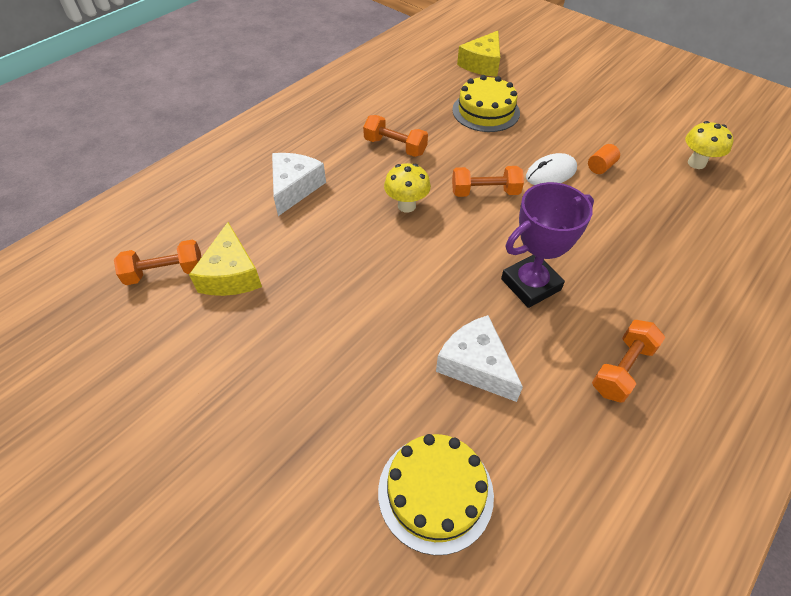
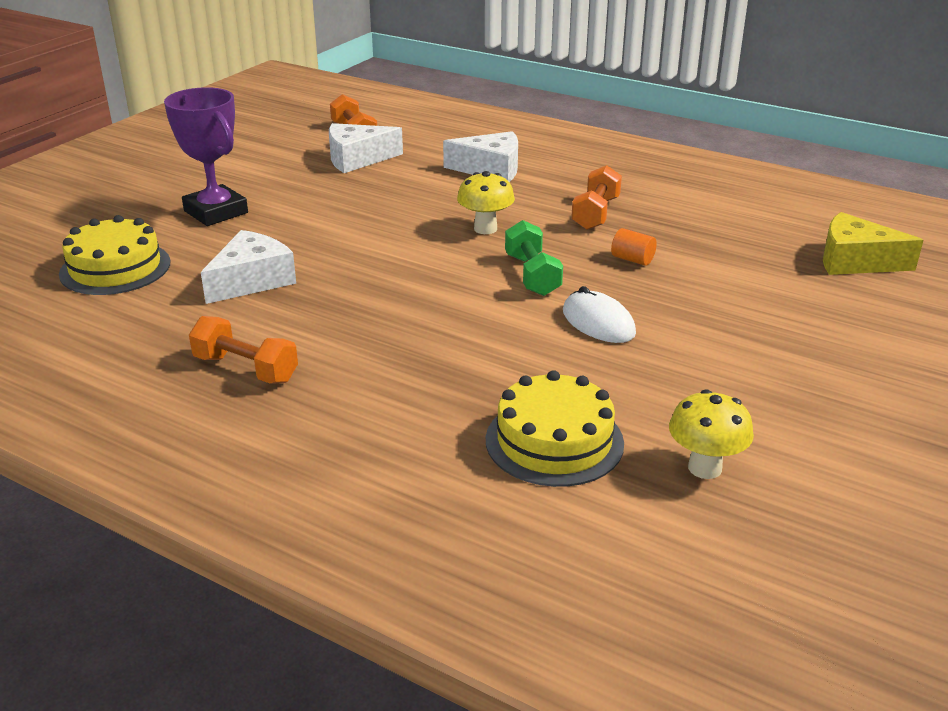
camera: 80 degrees right, 20 degrees down
yellow cheese [189,222,262,296] -> white cheese [329,123,403,173]
yellow cake [452,75,520,132] -> yellow cake moved to [486,370,624,487]
orange dumbbell [452,166,524,197] -> green dumbbell [505,220,563,296]
purple trophy [501,182,594,308] -> purple trophy moved to [164,87,248,226]
orange cylinder [588,144,620,174] -> orange cylinder moved to [611,228,657,266]

